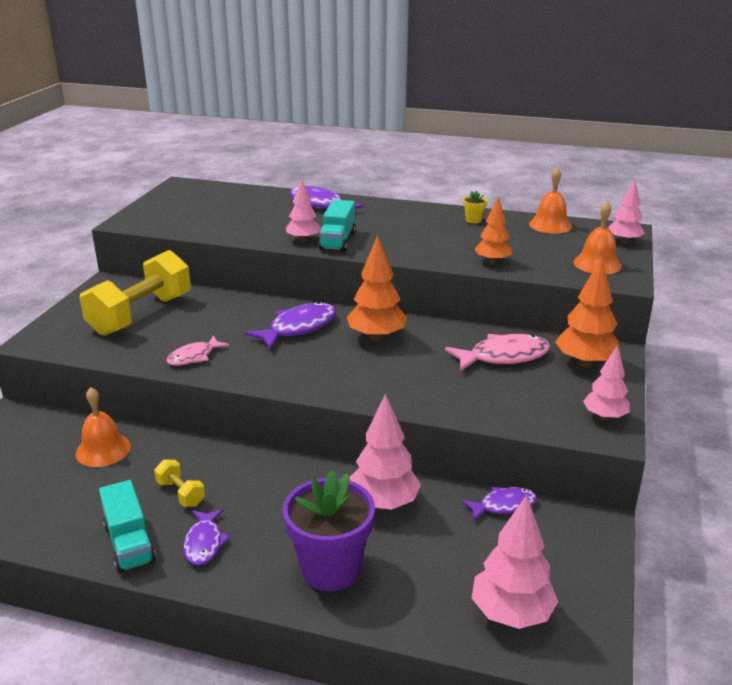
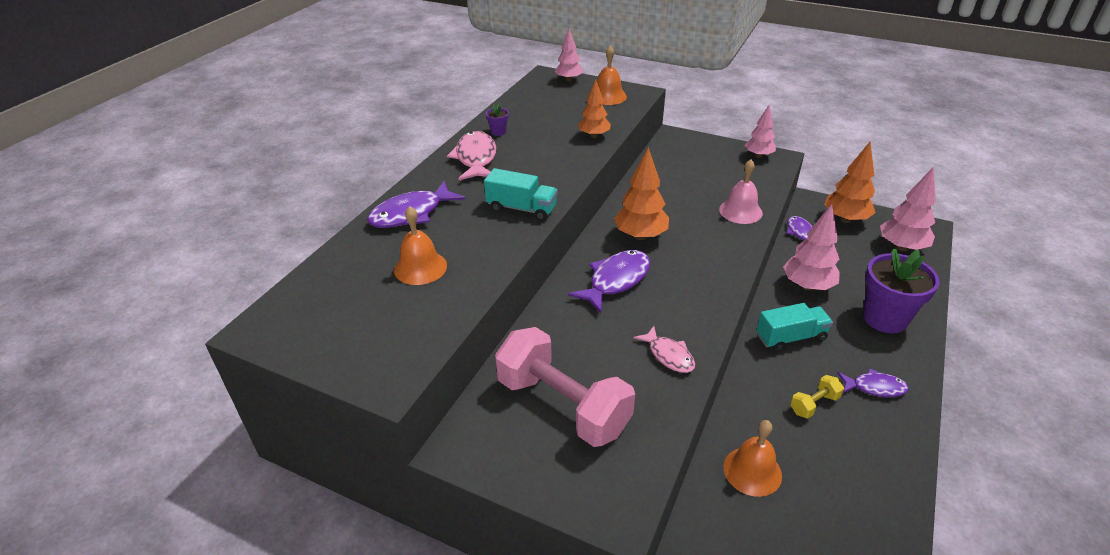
camera: 80 degrees left, 10 degrees up
yellow dumbbell [80,250,191,336] -> pink dumbbell [495,327,635,447]
turquoise truck [99,480,156,573] -> turquoise truck moved to [757,303,833,352]
purple fish [245,302,336,349] -> purple fish turned 75 degrees clockwise [568,250,650,313]
pink tree [286,178,321,242] -> none
pink fish [445,334,550,371] -> pink fish moved to [447,131,496,180]
yellow flower pot [463,190,487,224] -> purple flower pot [486,104,509,136]
orange bell [529,167,572,234] -> orange bell moved to [394,206,447,285]
orange tree [555,257,621,367] -> orange tree moved to [824,142,876,223]
none -> pink bell [719,159,763,224]

